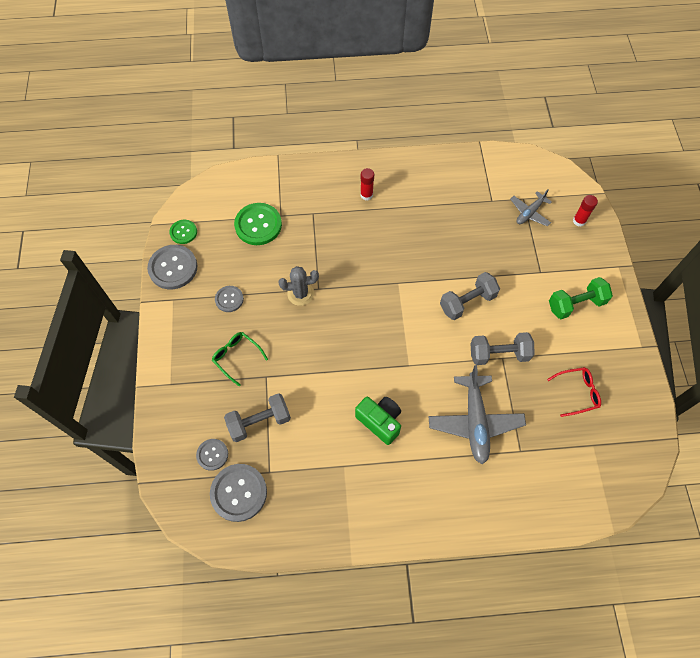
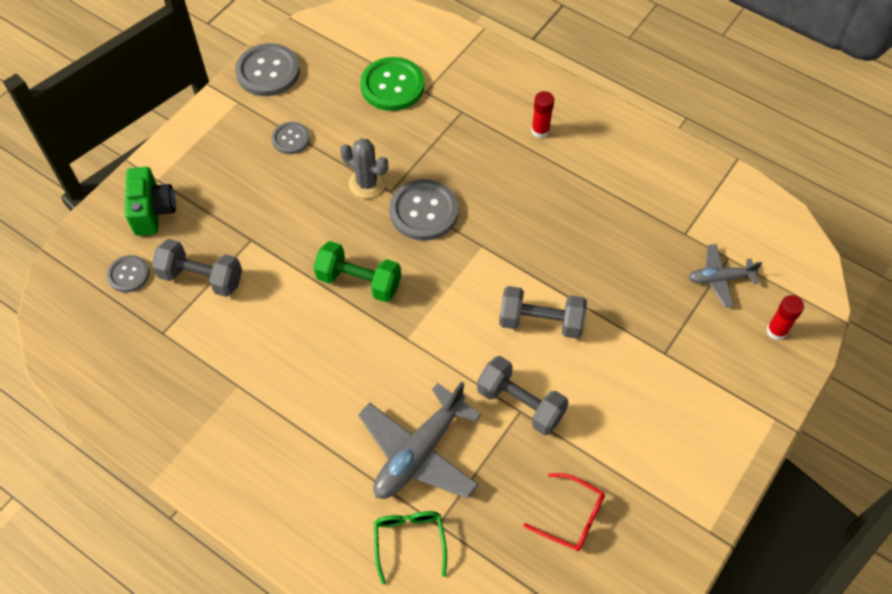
camera: 40 degrees right, 5 degrees down
green button [169,220,197,244] -> none
grey button [210,464,267,522] -> grey button moved to [389,179,458,241]
green glasses [212,332,268,386] -> green glasses moved to [374,511,447,584]
green camera [355,397,401,445] -> green camera moved to [125,167,176,236]
green dumbbell [549,277,613,319] -> green dumbbell moved to [314,241,401,302]

